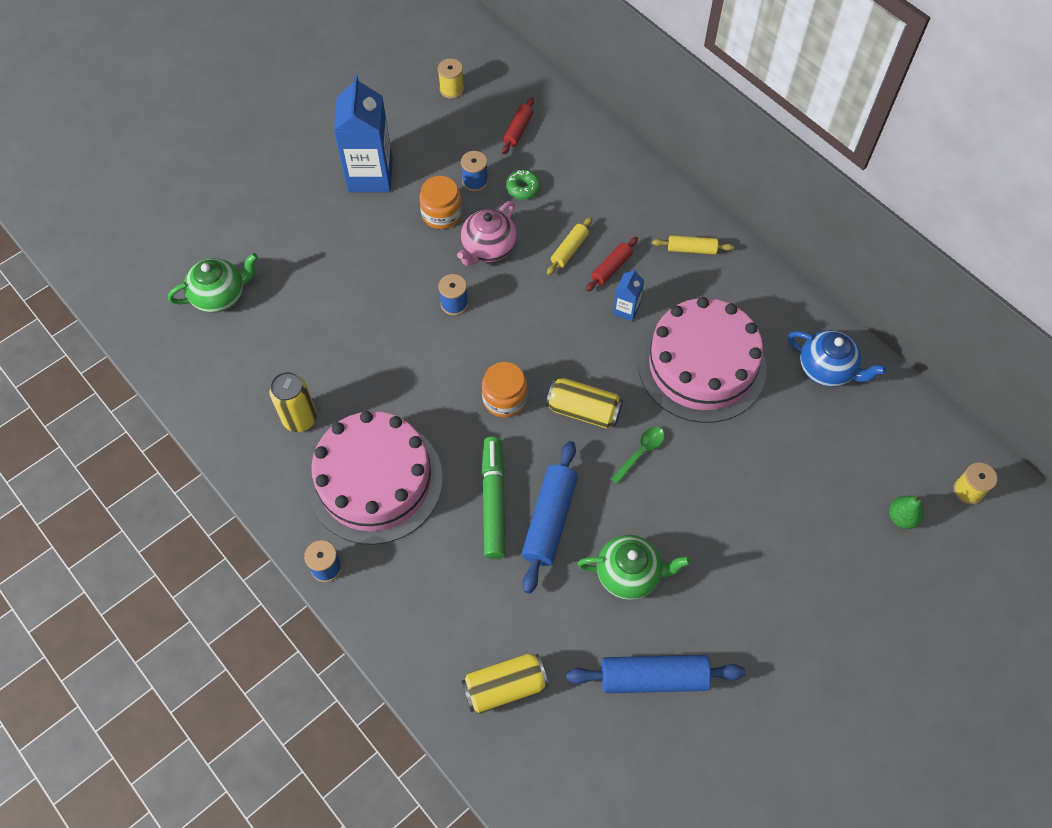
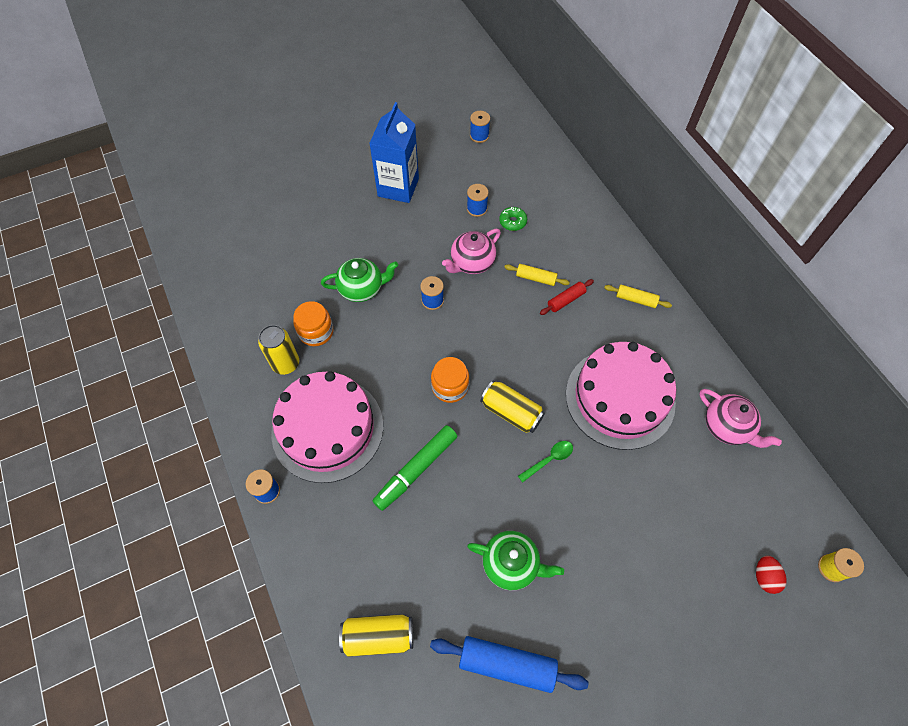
camera: 15 degrees right, 0 degrees up
green teapot [168,253,258,313] -> green teapot moved to [321,258,398,302]
orange jar [419,176,462,229] -> orange jar moved to [293,301,333,346]
yellow spool [438,59,464,99] -> blue spool [470,111,490,143]
green marker [481,437,506,559] -> green marker turned 150 degrees counterclockwise [373,425,457,511]
red rolling pin [502,97,534,154] -> none
blue rolling pin [521,441,578,594] -> none
yellow rolling pin [547,217,593,275] -> yellow rolling pin turned 60 degrees clockwise [504,264,570,286]
blue carton [613,269,644,322] -> none
blue teapot [788,330,887,387] -> pink teapot [699,389,782,448]
green pear [889,494,924,529] -> red egg [756,556,787,594]

